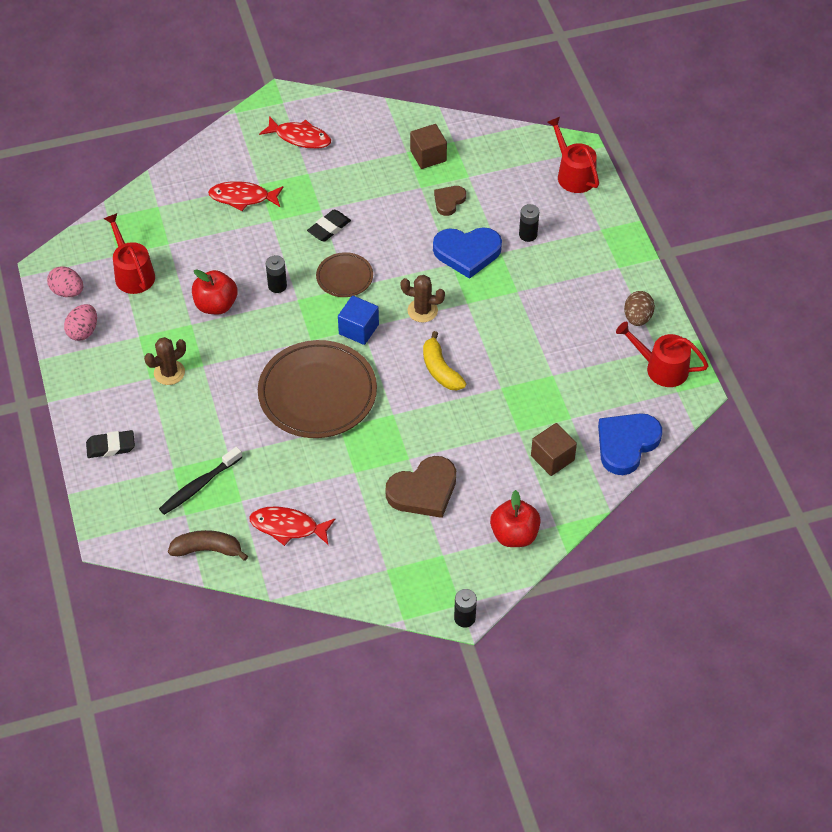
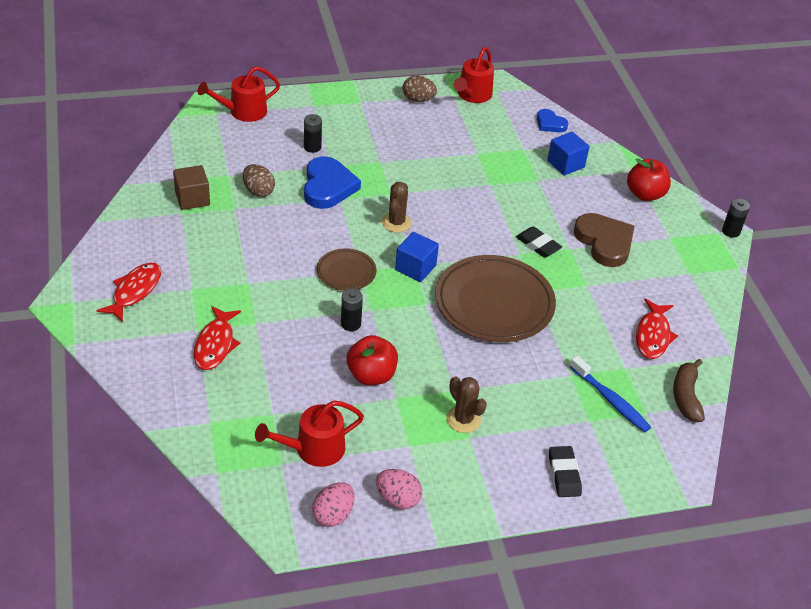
camera: 90 degrees left, 10 degrees down
black toothbrush [159,447,242,515] -> blue toothbrush [570,356,651,432]
black eraser [307,210,351,242] -> black eraser moved to [516,227,562,257]
yellow banana [423,331,467,390] -> none
brown heart [434,186,466,216] -> brown egg [243,164,275,197]
brown cube [531,423,577,476] -> blue cube [547,132,590,175]
blue heart [598,413,662,475] -> blue heart [537,109,568,132], size x0.56

